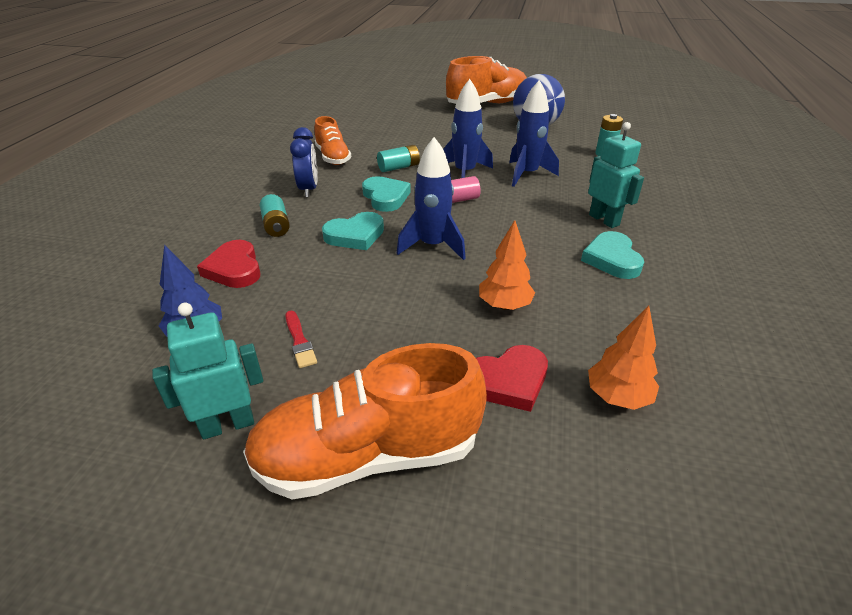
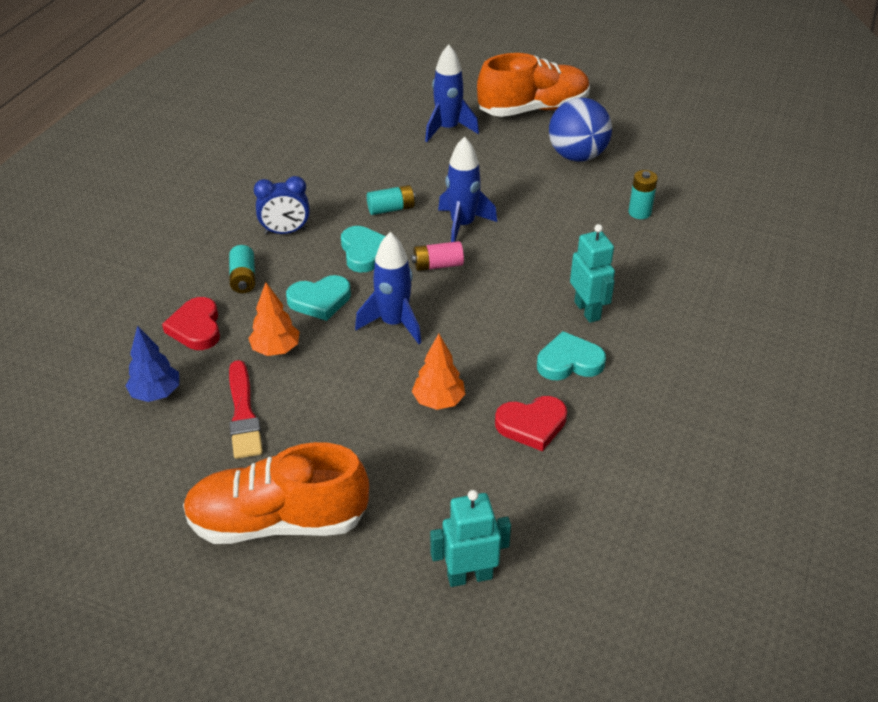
camera: 10 degrees right, 5 degrees up
turquoise robot [152,303,263,440] -> turquoise robot moved to [430,490,511,587]
red brush [285,311,317,368] -> red brush [229,360,263,459], size x1.70
blue clock [290,127,318,197] -> blue clock turned 75 degrees clockwise [254,176,310,235]
orange shoe [314,116,351,165] -> none
red heart [476,345,548,412] -> red heart moved to [495,396,567,451]
blue rocket [509,80,559,187] -> blue rocket moved to [425,44,479,142]
turquoise heart [581,231,644,279] -> turquoise heart turned 75 degrees clockwise [537,331,606,380]
orange tree [588,306,659,410] -> orange tree moved to [248,282,299,356]

